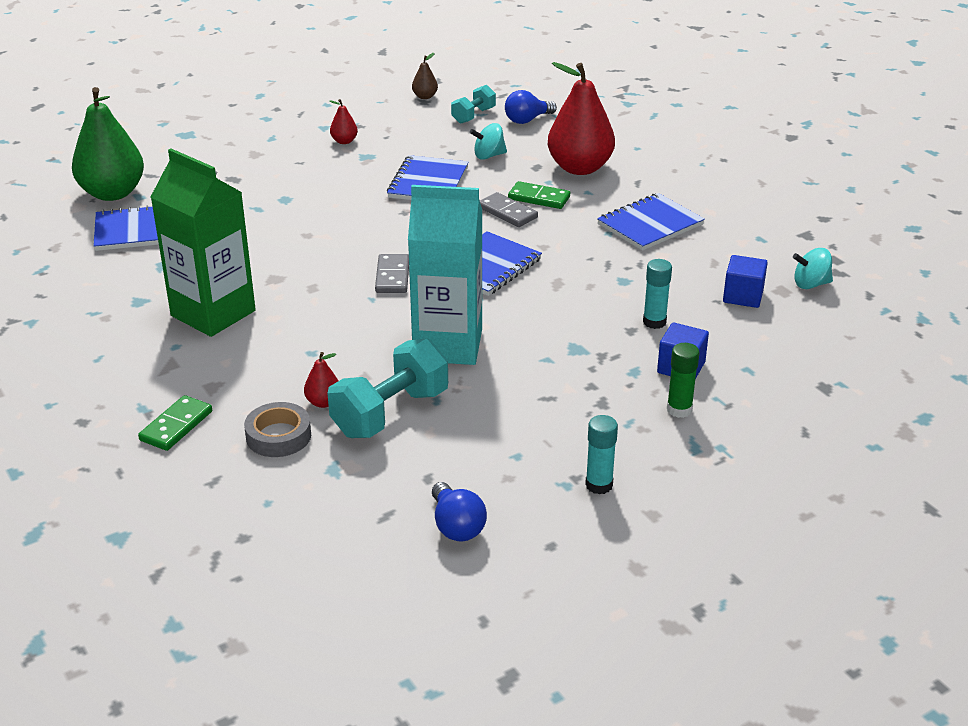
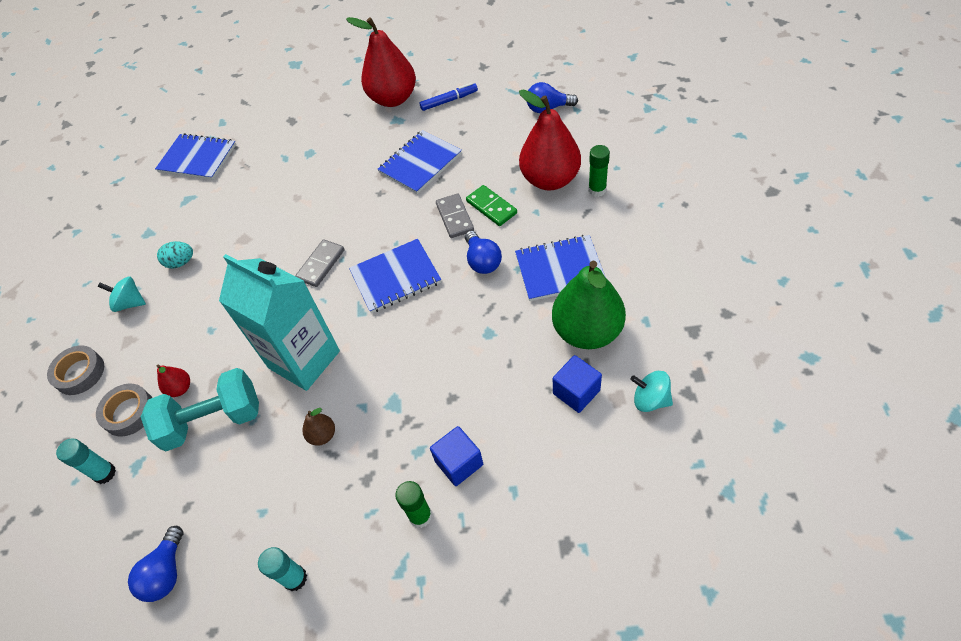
camera: 35 degrees right, 20 degrees up
green pear [72,87,144,201] -> green pear moved to [552,261,626,349]
green domino [138,395,212,451] -> grey tape [47,345,104,395]
green carton [151,149,256,337] -> turquoise egg [157,241,193,269]
red pear [329,99,358,144] -> red pear [346,17,416,107], size x2.34
brown pear [412,53,438,99] -> brown pear moved to [302,408,335,446]
turquoise dumbbell [451,85,496,124] -> none
turquoise spinning top [470,123,507,160] -> turquoise spinning top moved to [98,277,146,312]
turquoise glue stick [643,259,672,329] -> turquoise glue stick moved to [56,439,116,484]
none -> blue marker [419,83,478,111]
none -> blue light bulb [465,231,502,274]
none -> green glue stick [588,145,610,197]

